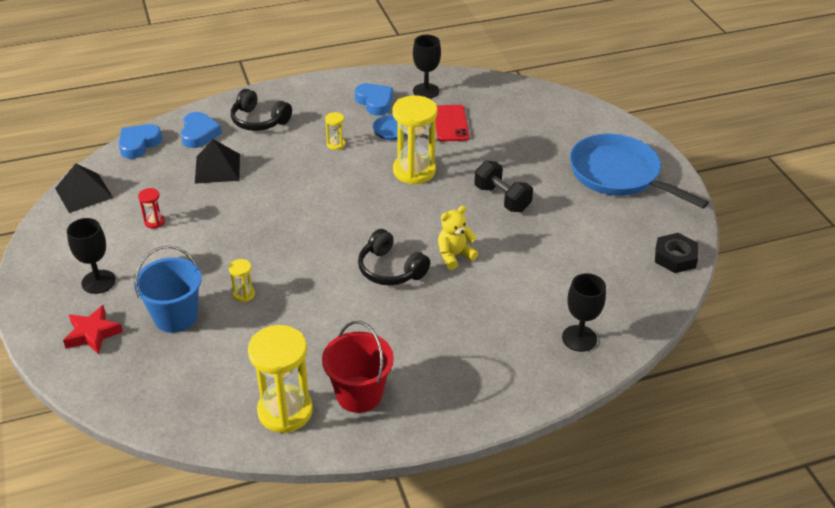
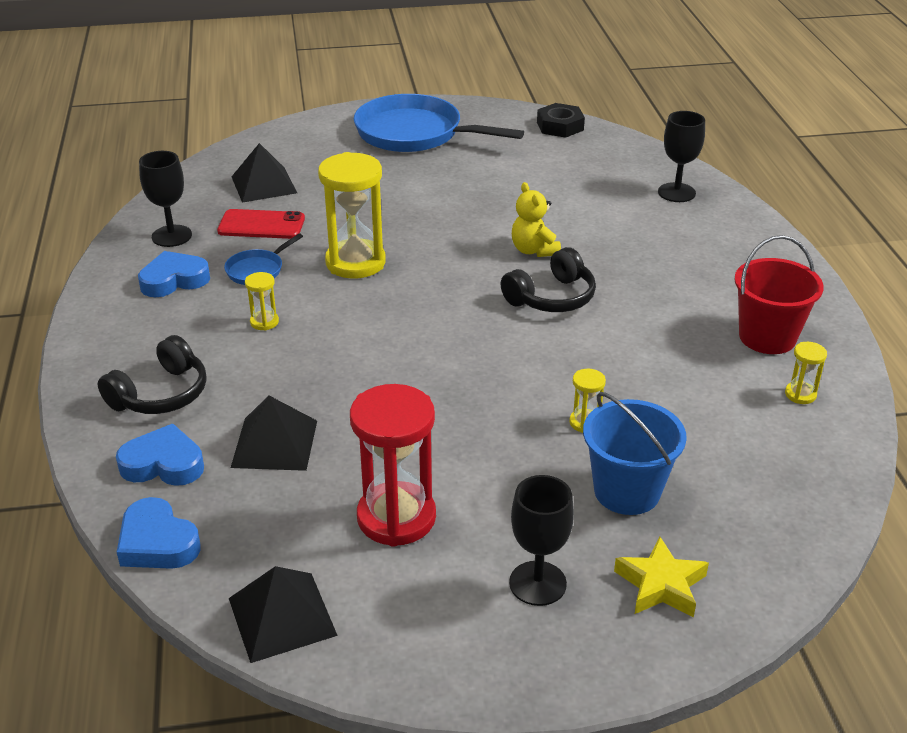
camera: 80 degrees left, 5 degrees down
red star [63,305,123,355] -> yellow star [614,537,709,617]
red hourglass [138,188,165,229] -> red hourglass [350,384,436,547], size x2.26
yellow hourglass [248,325,313,433] -> yellow hourglass [785,342,827,404], size x0.44
black dumbbell [474,161,533,212] -> none
blue pan [570,134,709,208] -> blue pan turned 60 degrees clockwise [353,94,524,152]
none -> black pyramid [232,143,297,203]

